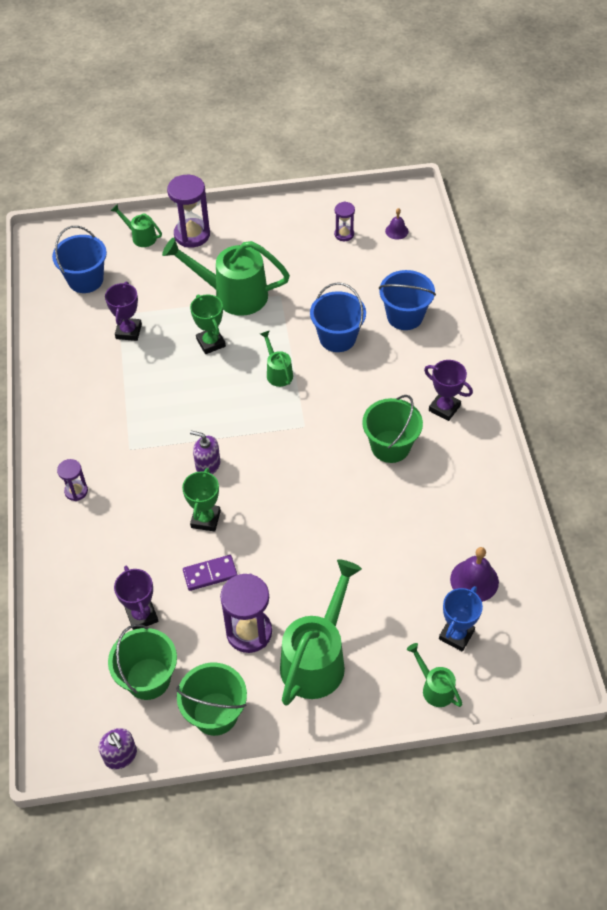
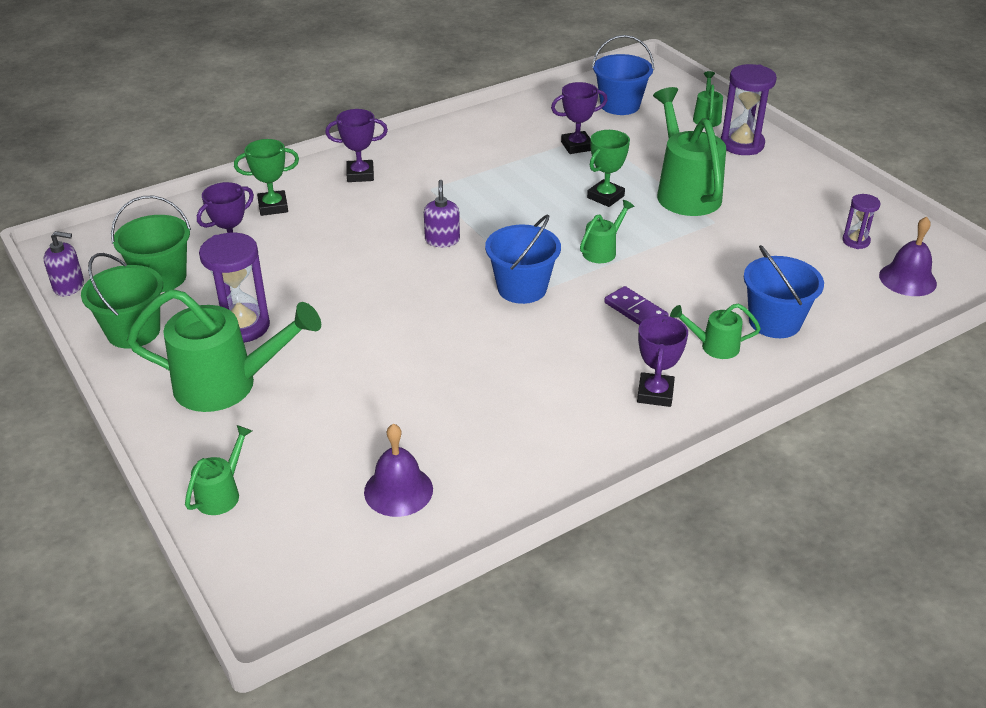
camera: 65 degrees right, 15 degrees down
purple hourglass [57,459,88,501] -> purple trophy [325,109,388,182]
purple soap dispenser [99,728,137,769] -> purple soap dispenser turned 120 degrees counterclockwise [44,231,84,296]
green trophy [182,468,221,532] -> green trophy moved to [234,139,299,216]
purple domino [183,555,238,591] -> purple domino moved to [604,286,669,325]
blue bucket [310,282,366,352] -> blue bucket moved to [485,215,561,304]
green bucket [362,395,423,463] -> none
purple bell [385,208,408,240] -> purple bell [879,217,937,296], size x1.68
blue trophy [439,586,483,652] -> none
none -> green watering can [670,303,761,359]

